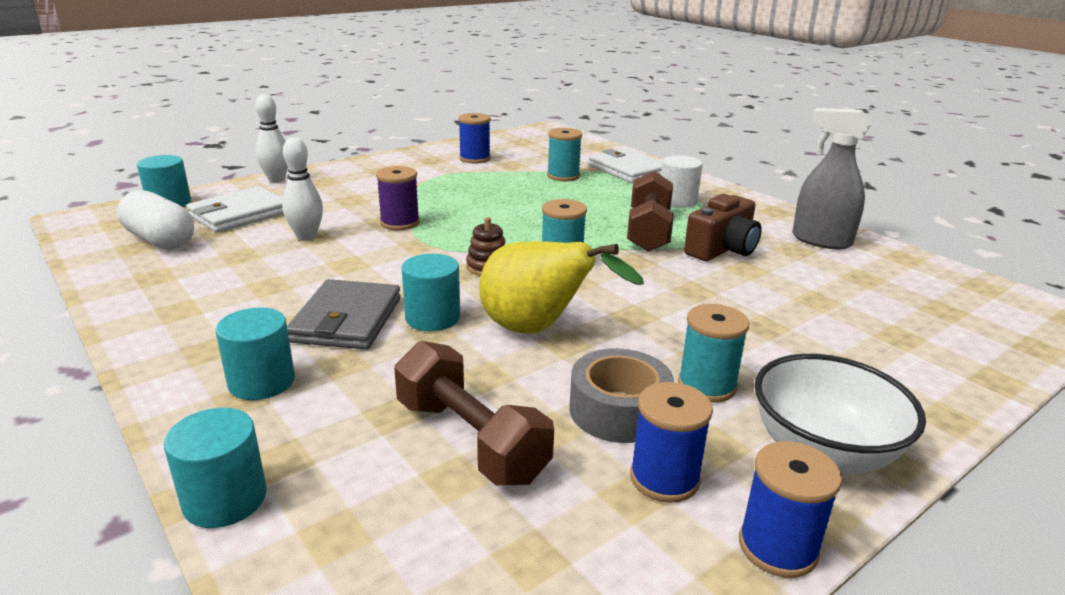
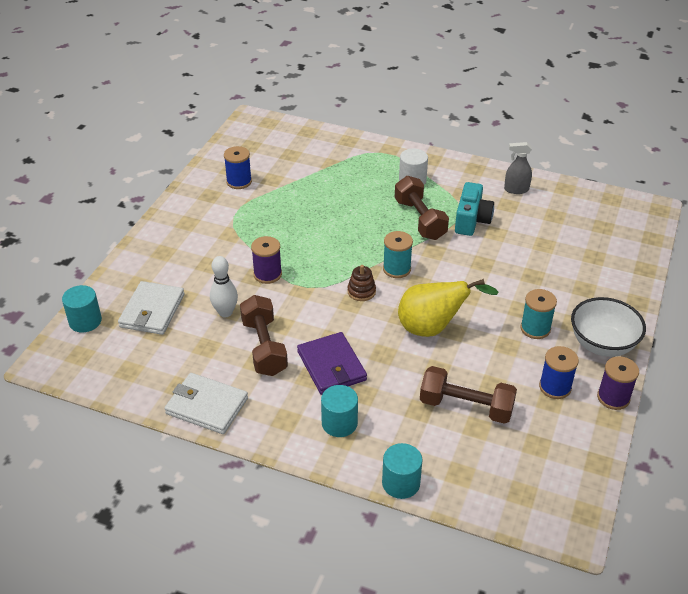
camera: 30 degrees left, 15 degrees up
white capsule [117,190,194,250] -> none
white bowling pin [255,94,288,182] -> none
grey wallet [287,279,401,350] -> purple wallet [297,332,367,395]
turquoise cylinder [402,254,460,331] -> none
turquoise spool [547,128,582,181] -> none
grey tape [569,348,674,443] -> none
white wallet [589,148,662,183] -> white wallet moved to [164,373,248,434]
brown camera [684,194,762,261] -> turquoise camera [455,182,494,236]
blue spool [739,441,842,578] -> purple spool [597,356,639,410]
grey spray bottle [792,108,872,249] -> grey spray bottle [504,142,532,194], size x0.66
none -> brown dumbbell [240,295,288,376]

